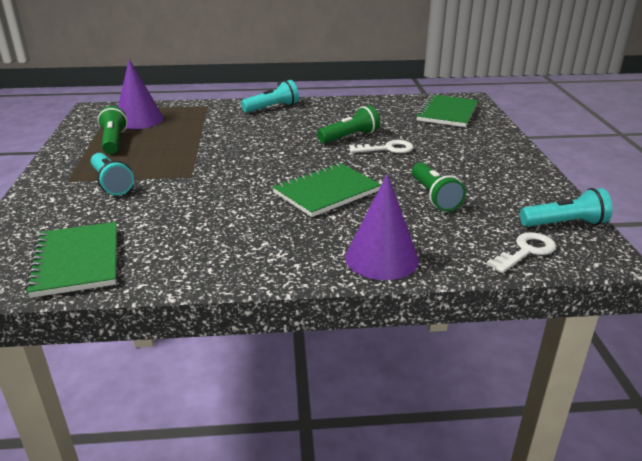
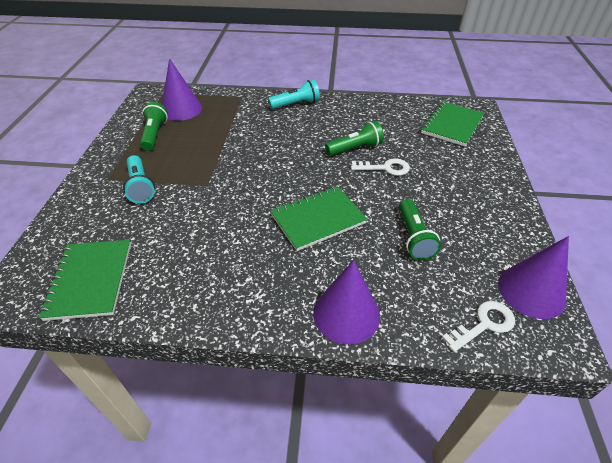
camera: 10 degrees right, 15 degrees up
turquoise flashlight [520,188,613,227] -> purple cone [498,236,569,319]

